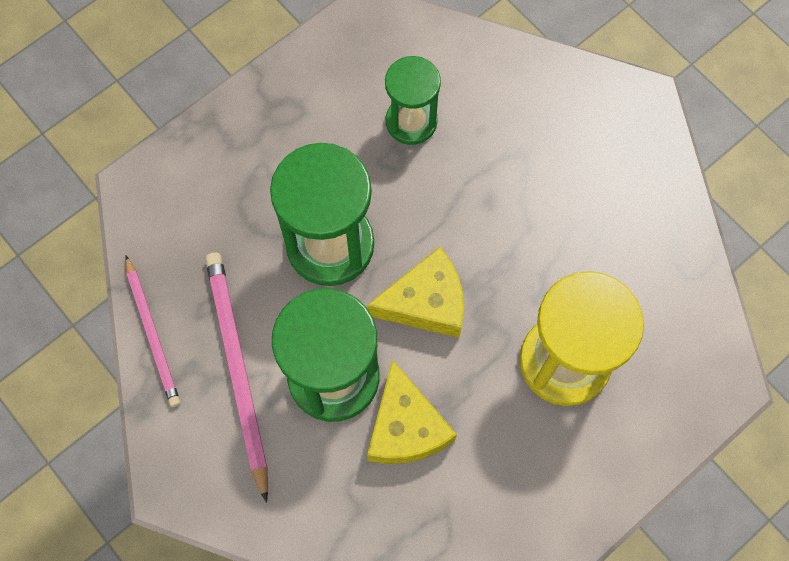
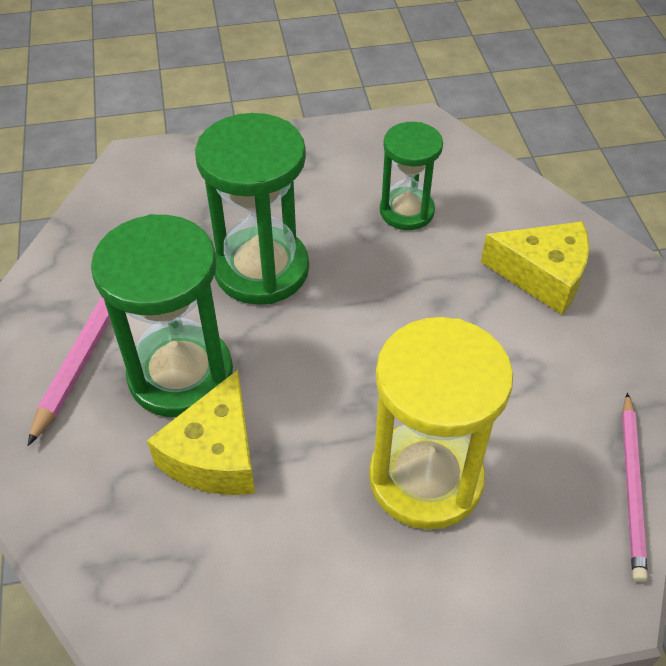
camera: 30 degrees right, 20 degrees down
pink pencil [125,256,180,407] -> pink pencil moved to [622,393,648,583]
yellow cheese [367,247,464,338] -> yellow cheese moved to [481,221,589,315]

